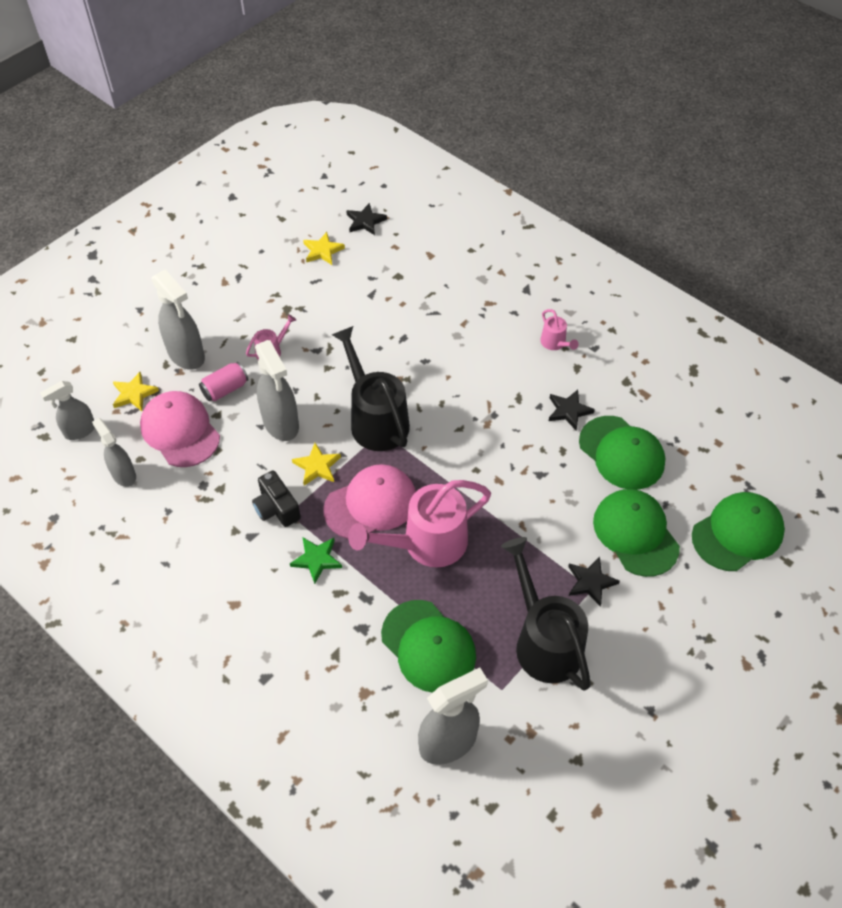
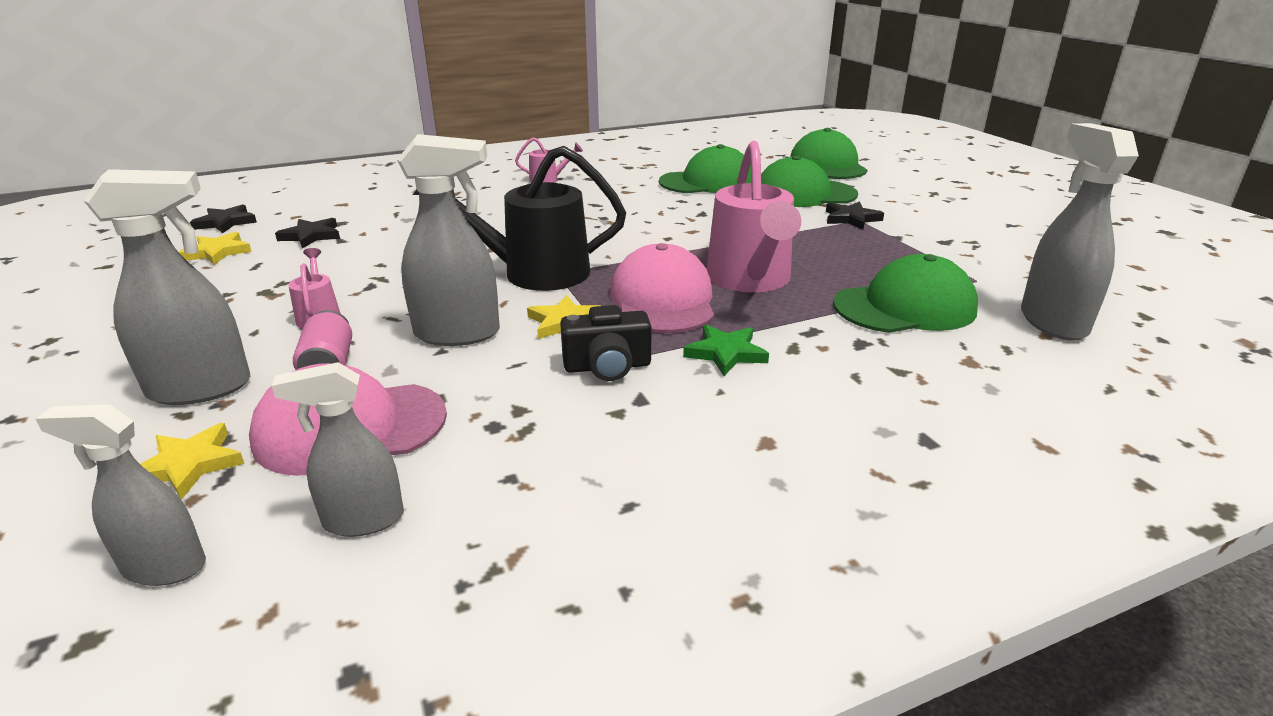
camera: 65 degrees left, 25 degrees down
grey spray bottle [40,381,95,440] -> grey spray bottle turned 105 degrees clockwise [36,404,206,586]
black watering can [501,537,591,691] -> none
black star [549,390,595,430] -> black star moved to [275,218,340,248]

